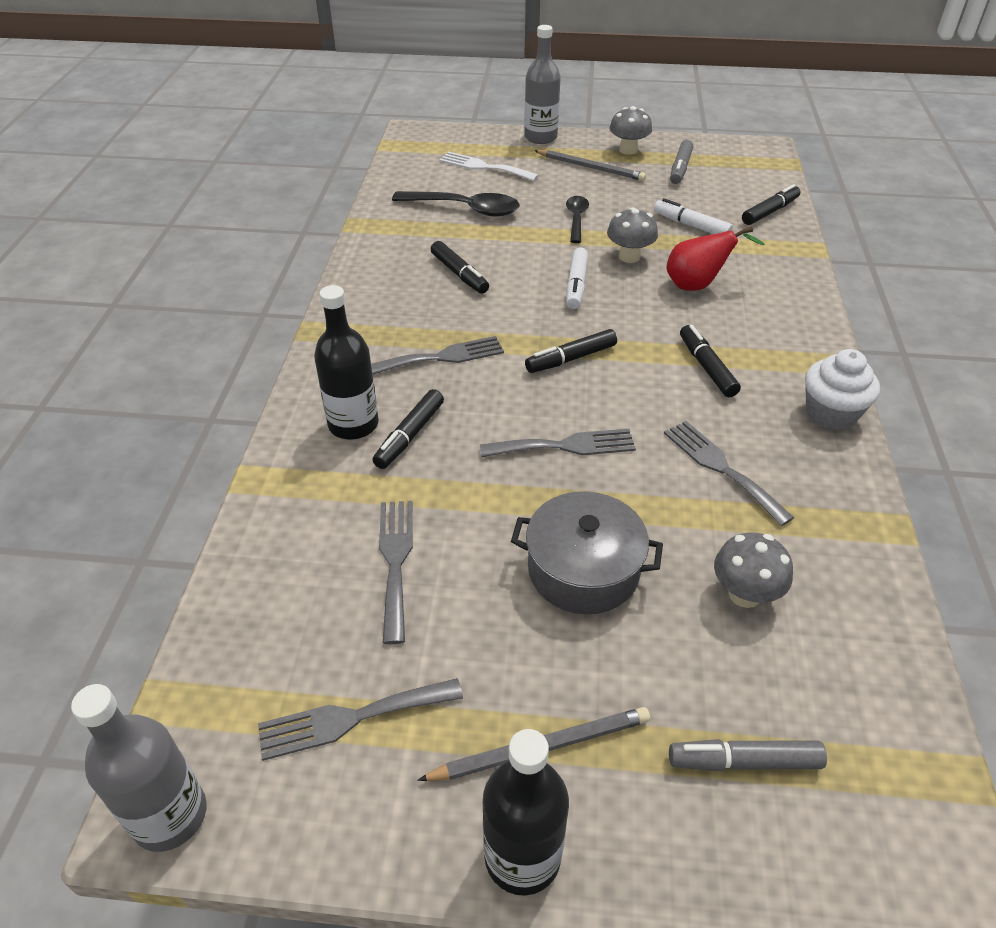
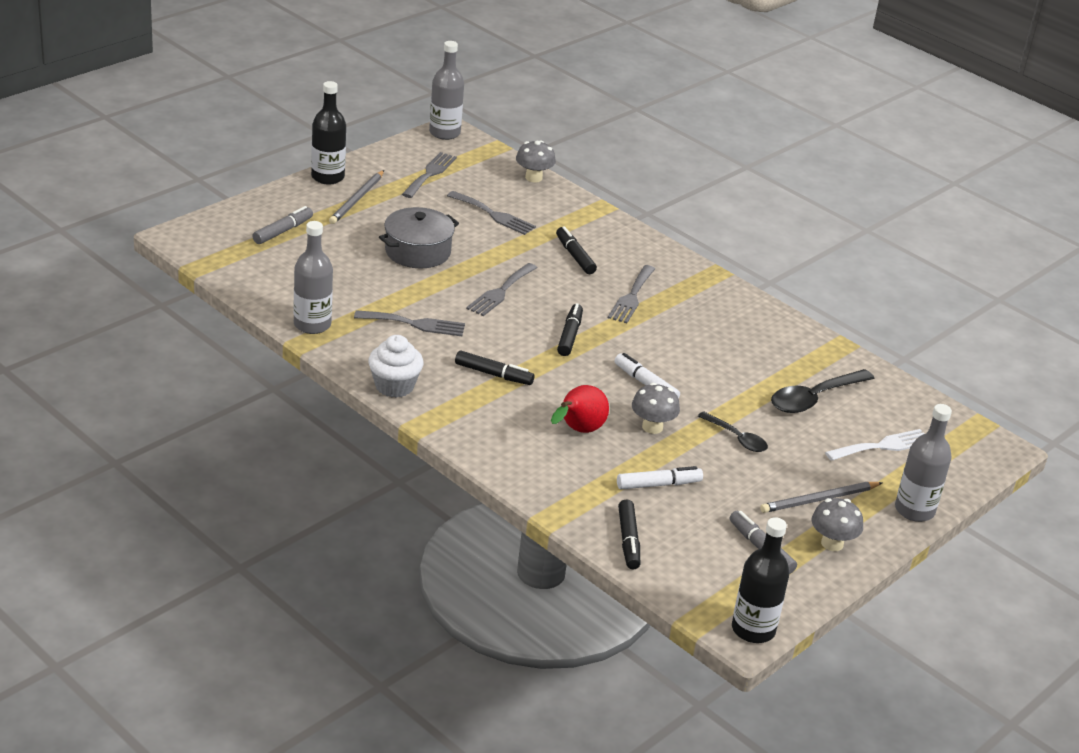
camera: 125 degrees right, 10 degrees down
black bottle [314,285,379,439] -> black bottle moved to [732,517,790,643]
black marker [431,241,489,294] -> none
grey mushroom [714,532,793,608] -> grey mushroom moved to [516,140,556,183]
none -> grey bottle [293,221,333,334]

